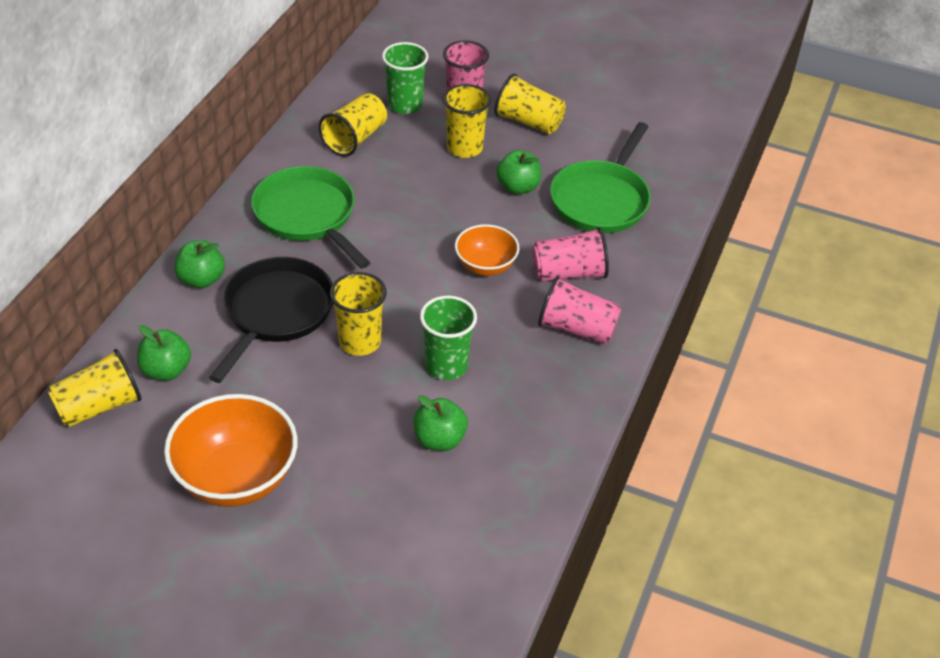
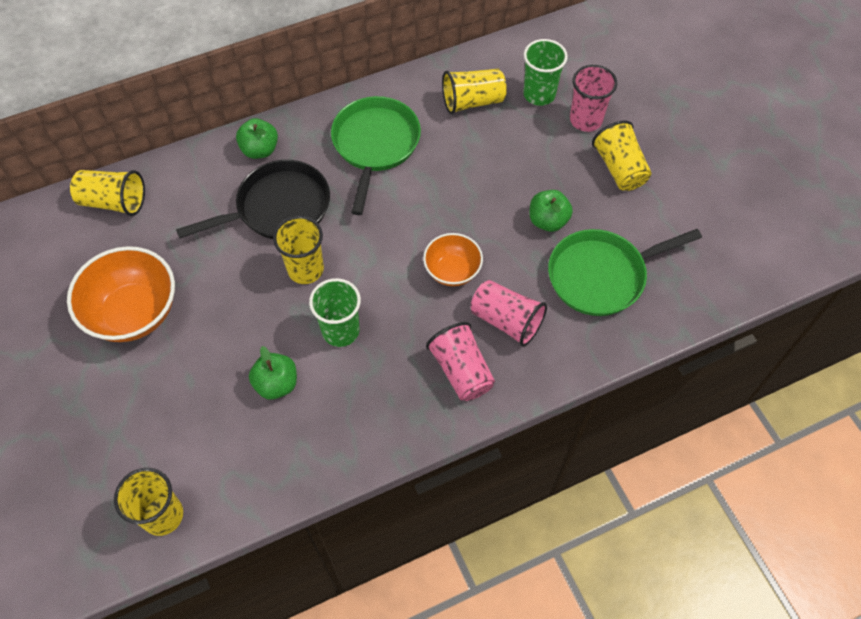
camera: 45 degrees right, 15 degrees up
green apple [137,325,191,381] -> none
yellow cup [443,84,491,158] -> yellow cup moved to [114,468,183,536]

